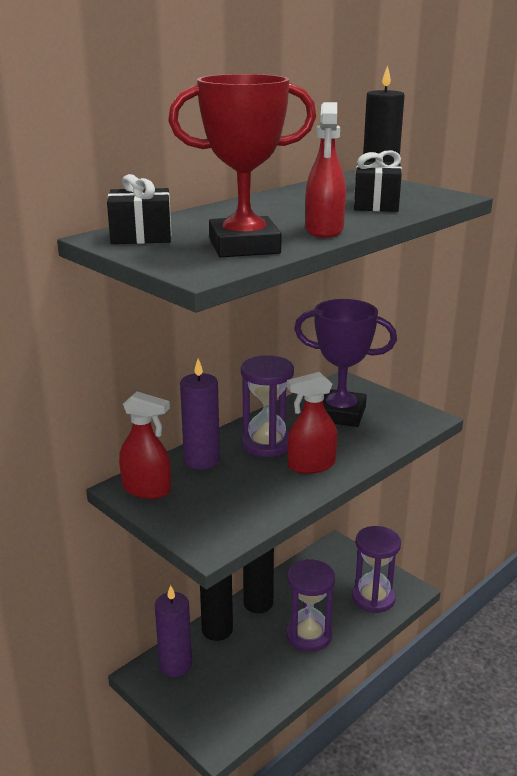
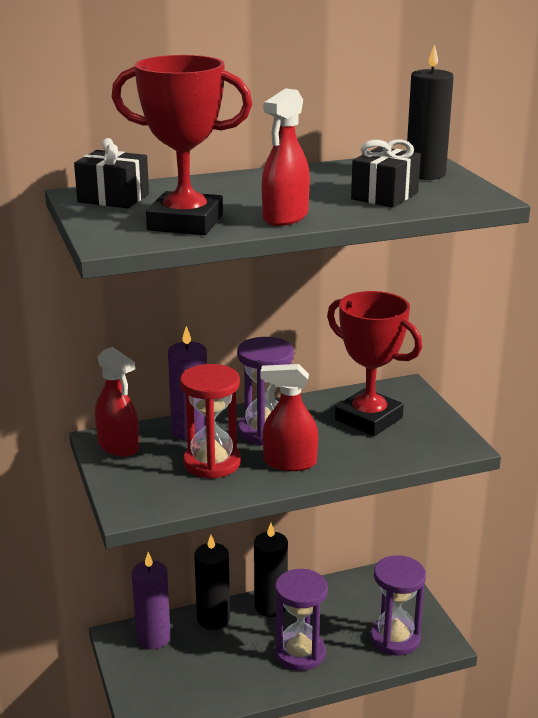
camera: 25 degrees right, 0 degrees up
purple trophy [294,299,397,427] -> red trophy [327,291,422,436]
none -> red hourglass [180,364,241,479]

